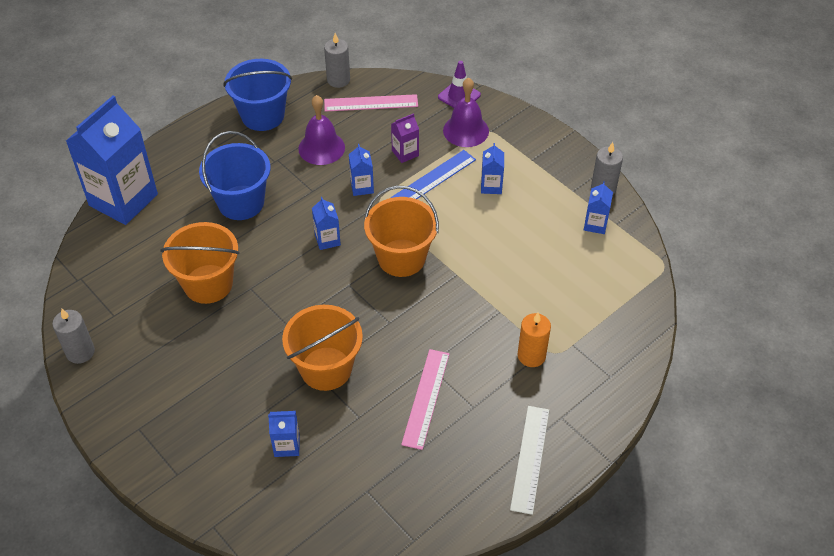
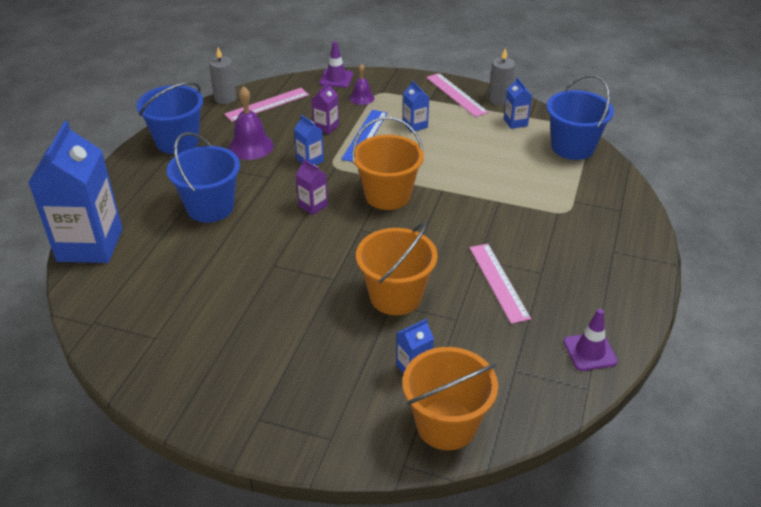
camera: 30 degrees left, 10 degrees down
grey candle [52,309,95,364] -> none
orange bucket [160,222,240,304] -> orange bucket moved to [403,347,498,450]
blue carton [312,197,341,250] -> purple carton [296,159,328,215]
purple bell [443,77,489,147] -> purple bell [349,64,375,105], size x0.60
white ruler [510,406,549,515] -> none
orange candle [518,313,551,367] -> none
none -> pink ruler [426,73,489,117]
none -> blue bucket [547,74,614,160]
none -> purple traffic cone [564,309,618,371]

